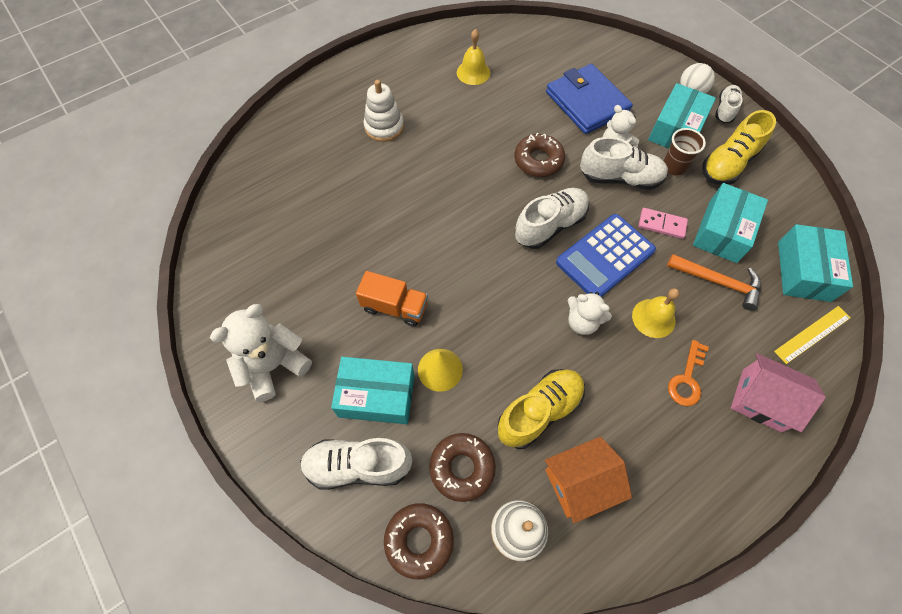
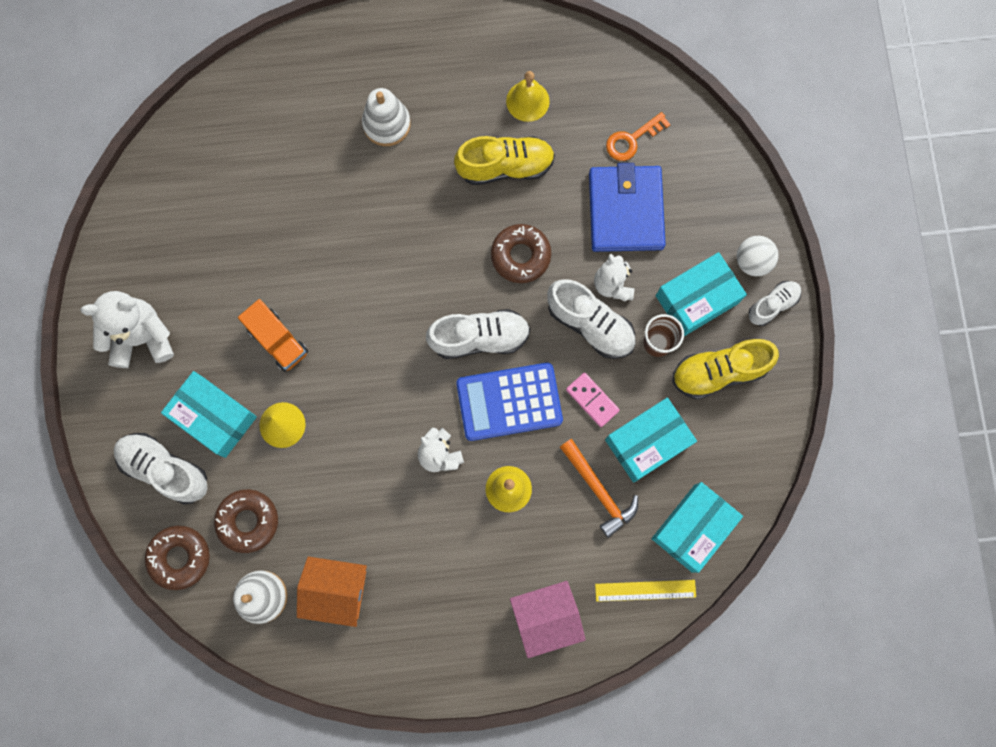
camera: 30 degrees right, 15 degrees up
yellow shoe [498,369,585,449] -> yellow shoe moved to [454,136,555,185]
orange key [668,340,709,406] -> orange key moved to [606,112,671,161]
pink house [731,353,825,432] -> pink house turned 75 degrees counterclockwise [510,581,586,658]

